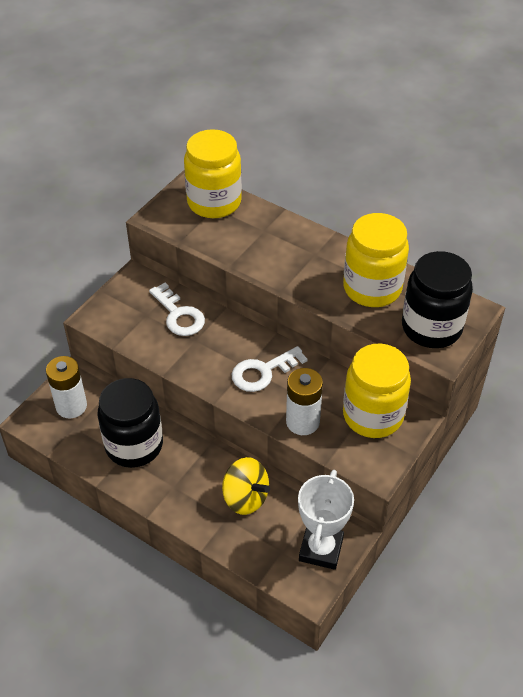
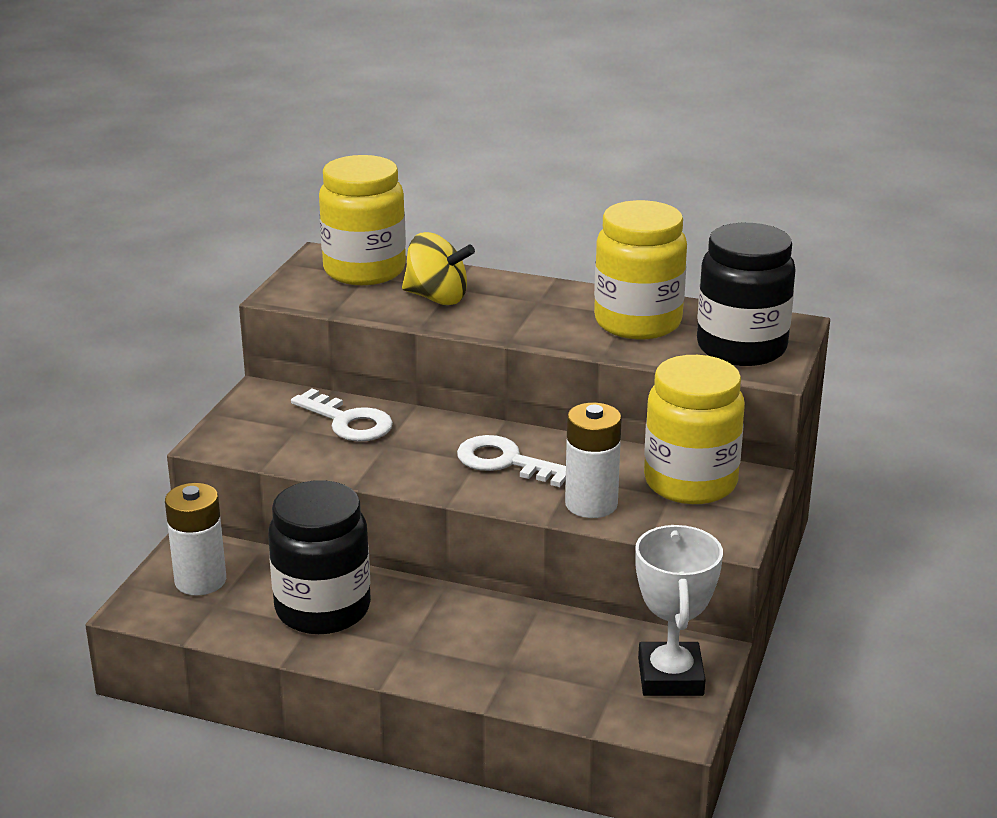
camera: 15 degrees left, 20 degrees down
yellow spinning top [222,457,270,515] -> yellow spinning top moved to [402,232,475,305]
white key [232,346,308,392] -> white key turned 75 degrees clockwise [457,435,566,487]

